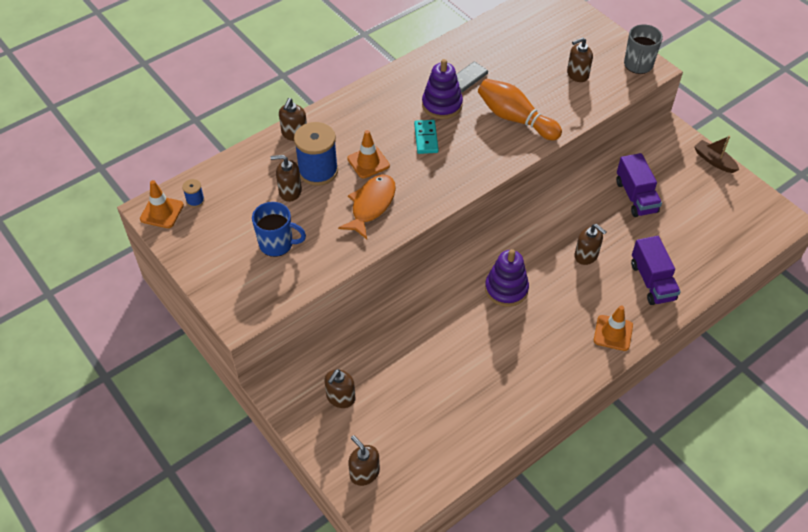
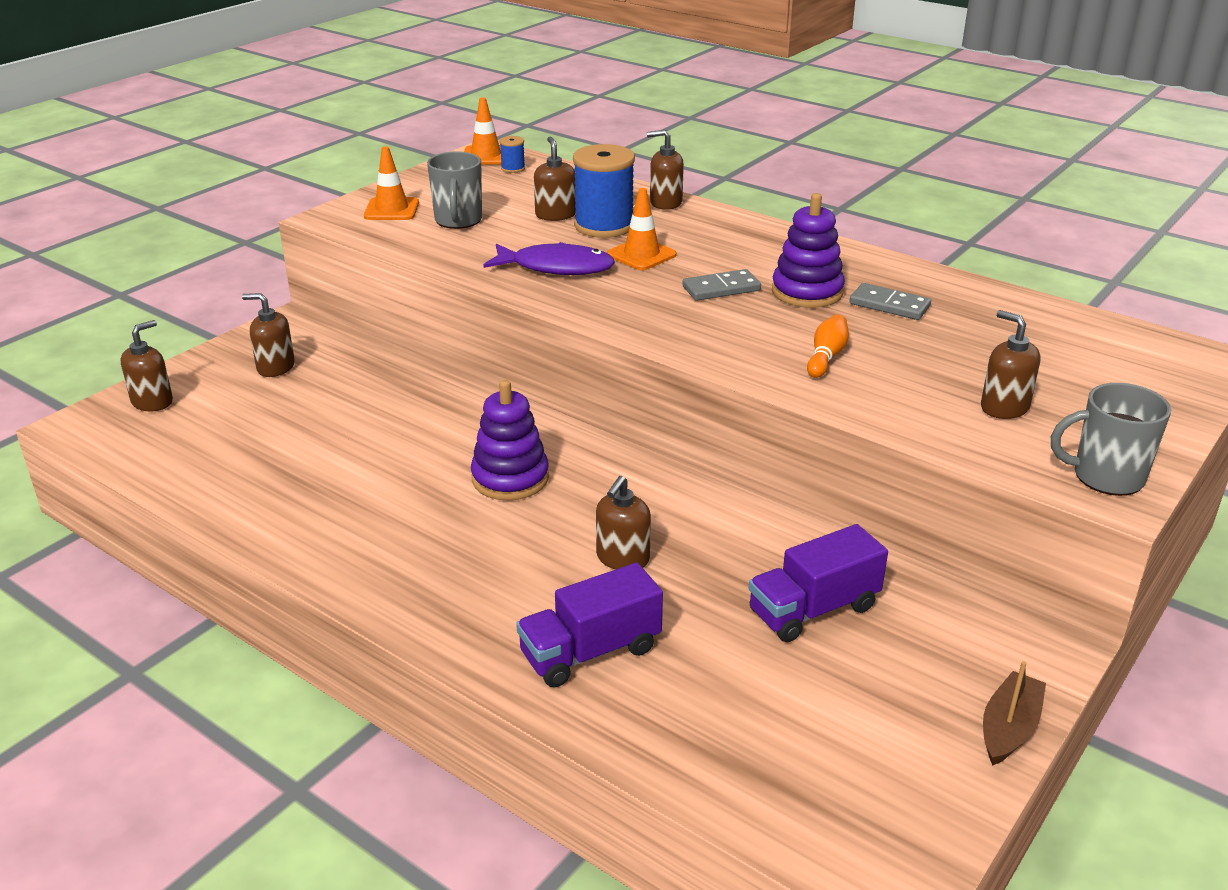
camera: 75 degrees right, 20 degrees down
blue mug [252,202,306,257] -> grey mug [427,151,482,229]
orange fish [338,174,396,239] -> purple fish [483,242,615,275]
turquoise domino [414,120,439,154] -> grey domino [682,269,761,301]
orange bowling pin [478,79,562,140] -> orange bowling pin [807,314,849,378], size x0.52
orange traffic cone [594,305,633,351] -> orange traffic cone moved to [364,147,419,220]

